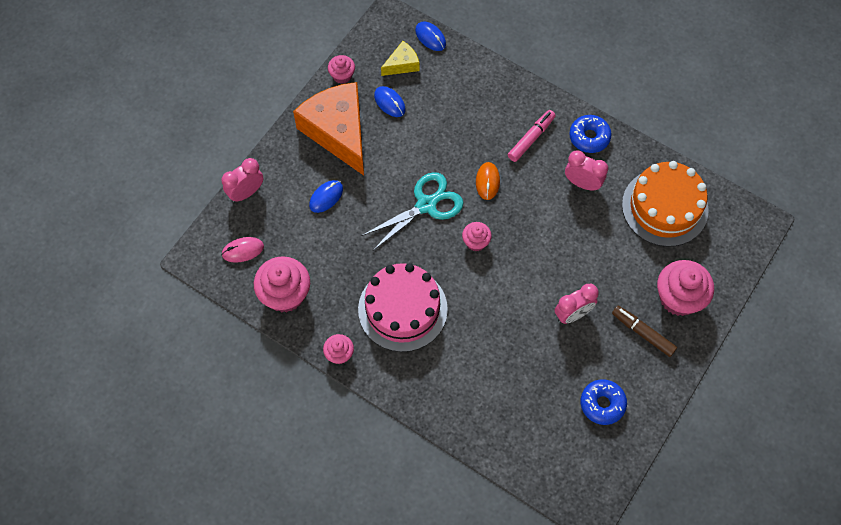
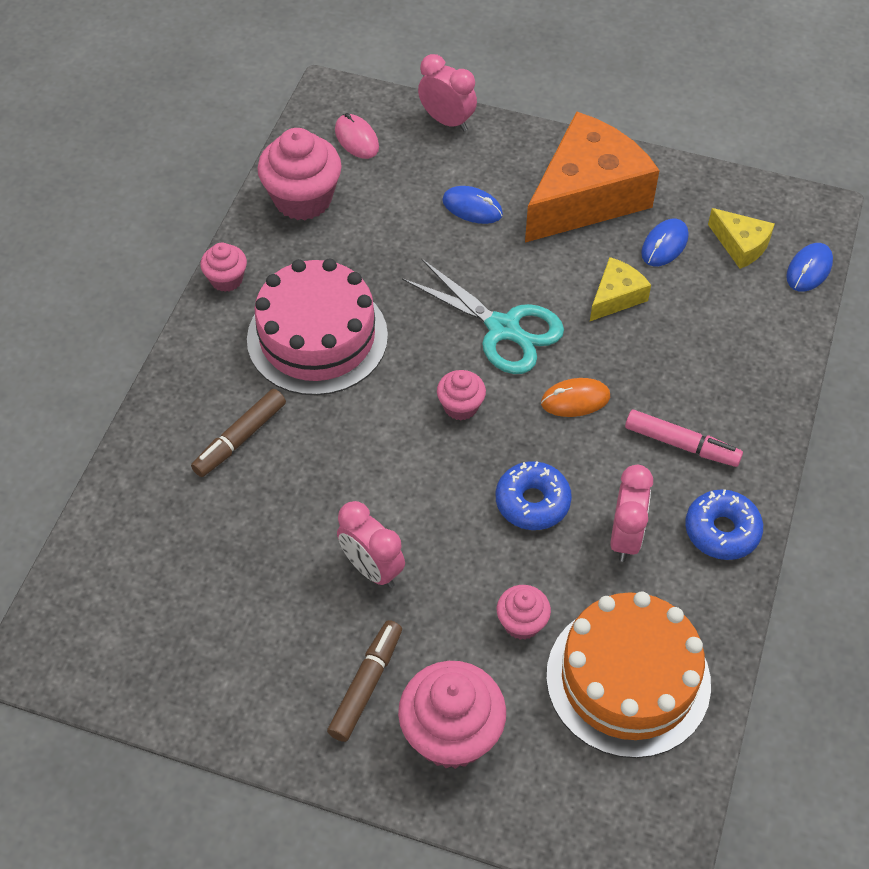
camera: 75 degrees right, 10 degrees down
pink cupcake [328,55,355,84] -> pink cupcake moved to [497,585,551,640]
blue donut [580,379,627,425] -> blue donut moved to [496,461,572,530]
none -> brown marker [191,389,286,477]
none -> yellow cheese [590,257,651,321]

